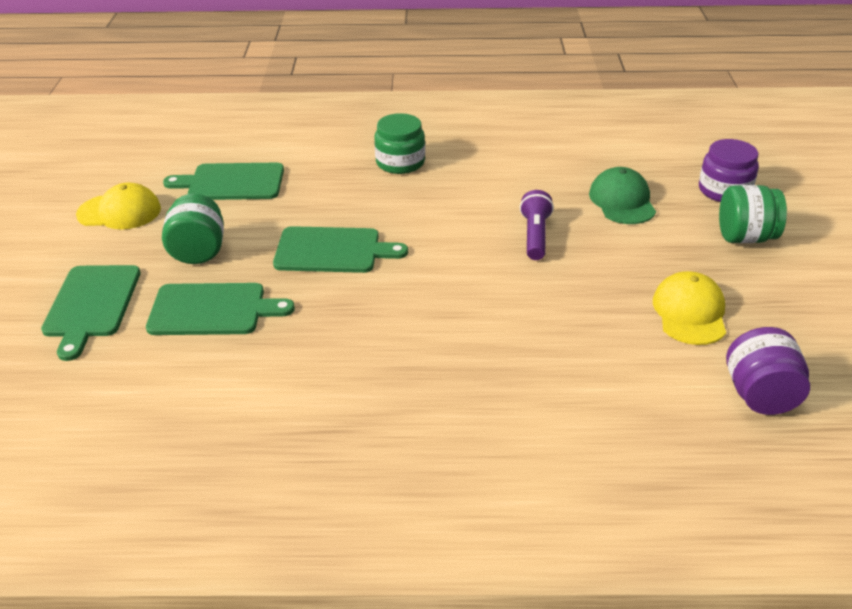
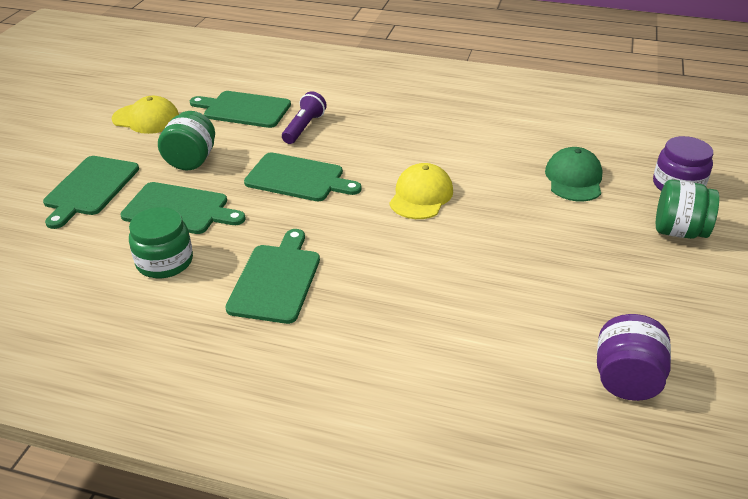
camera: 15 degrees right, 0 degrees up
green jar [374,113,425,174] -> green jar moved to [129,207,193,278]
purple flashlight [520,190,554,260] -> purple flashlight moved to [282,91,327,144]
yellow cap [653,271,726,345] -> yellow cap moved to [389,163,453,219]
none -> green cutting board [225,229,320,324]

